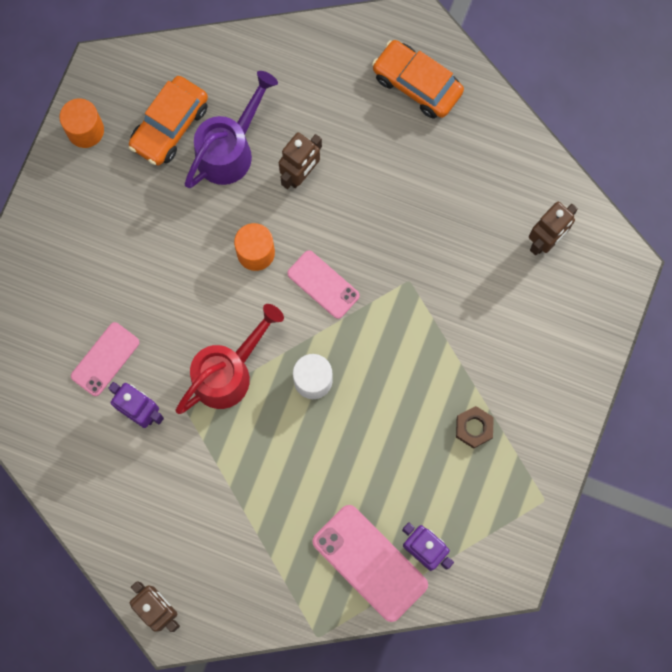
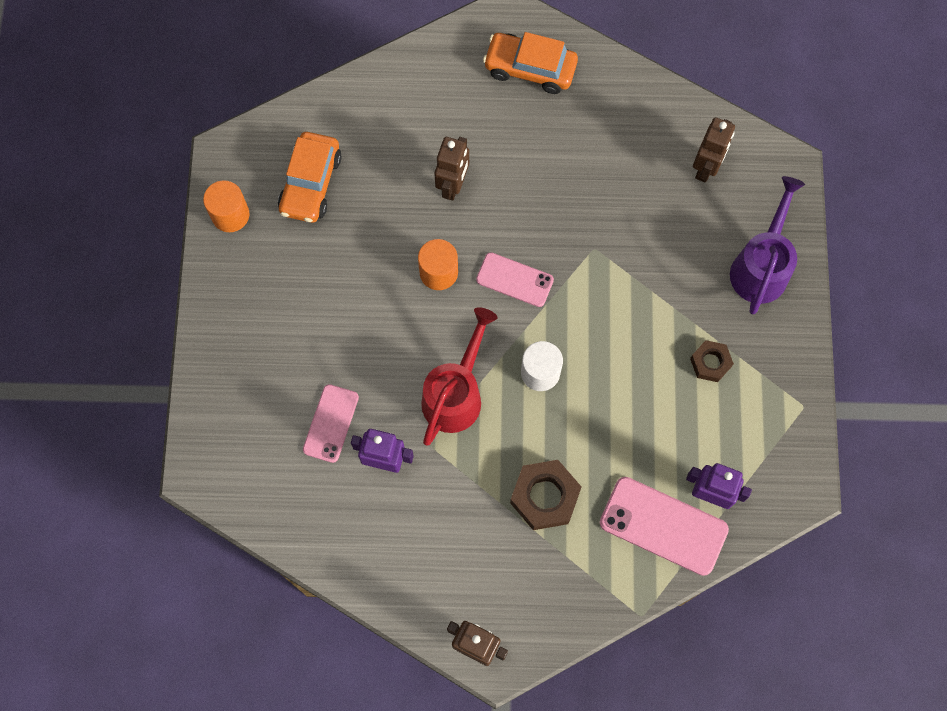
camera: 20 degrees left, 5 degrees down
purple watering can [185,71,278,188] -> purple watering can moved to [730,176,805,315]
none -> brown nut [510,460,581,530]

